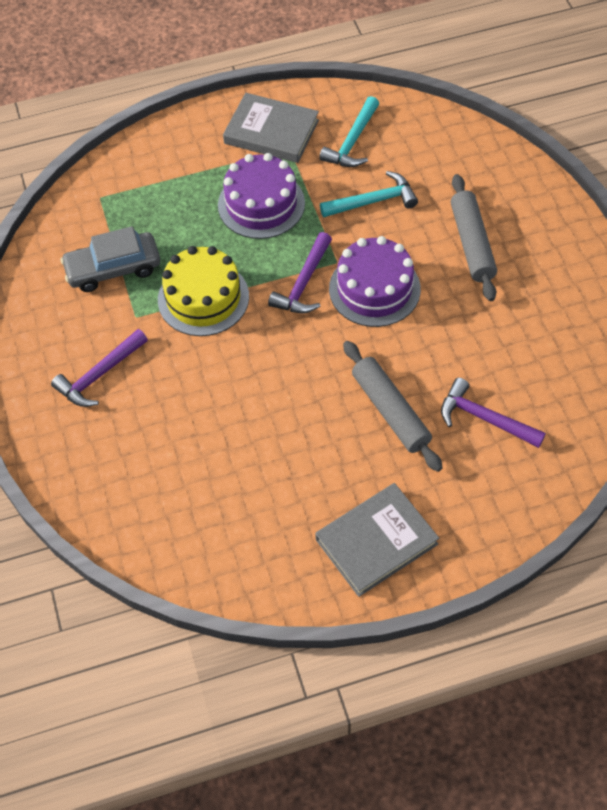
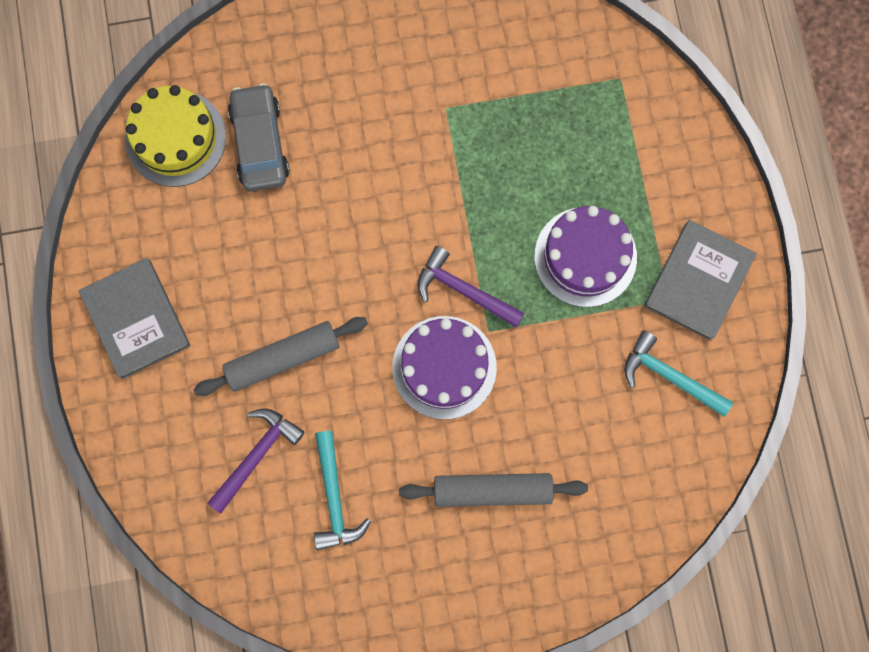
camera: 95 degrees right, 20 degrees up
purple hammer [51,329,148,407] -> none
grey car [60,226,160,292] -> grey car moved to [228,83,289,191]
yellow cake [158,246,249,336] -> yellow cake moved to [125,85,226,187]
turquoise hammer [320,171,418,217] -> turquoise hammer moved to [314,431,371,550]

